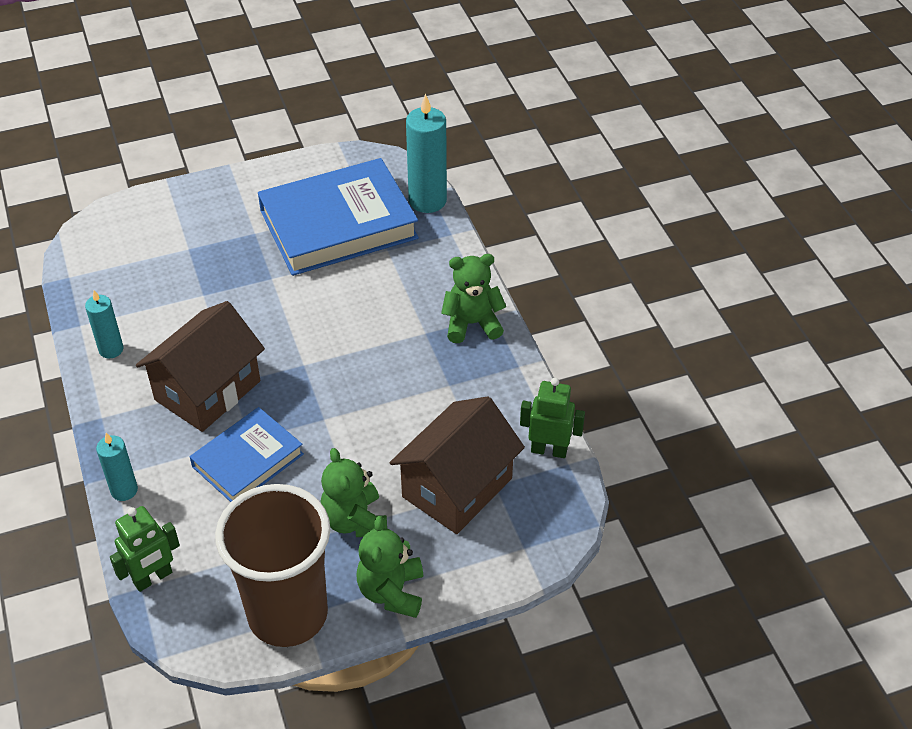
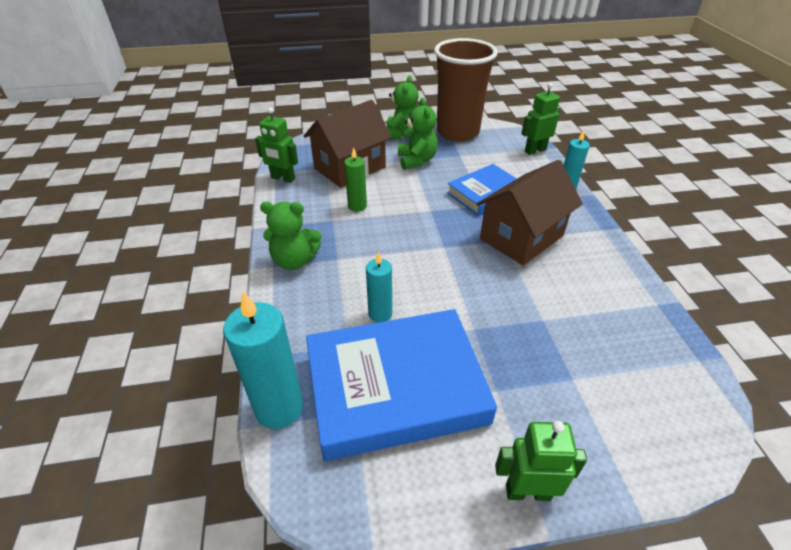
camera: 170 degrees left, 5 degrees down
turquoise candle [85,290,123,358] -> turquoise candle moved to [366,252,392,323]
none -> green candle [344,147,367,212]
none -> green robot [495,421,587,501]

